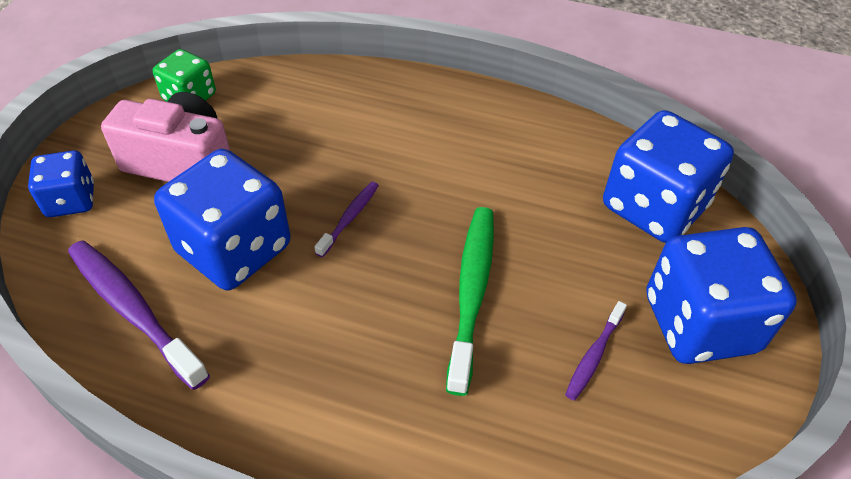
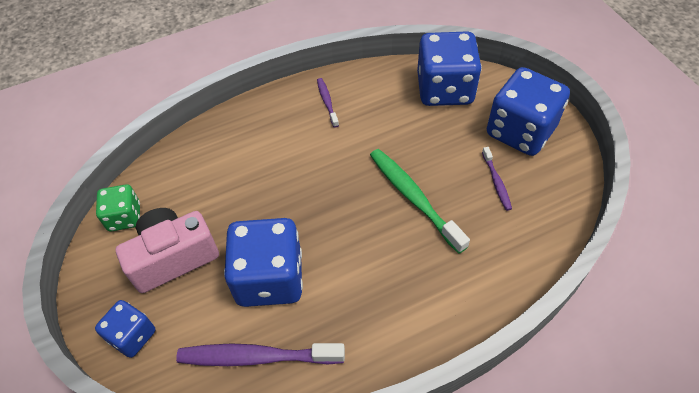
camera: 40 degrees left, 5 degrees up
purple toothbrush [314,182,379,257] -> purple toothbrush moved to [317,78,339,128]

